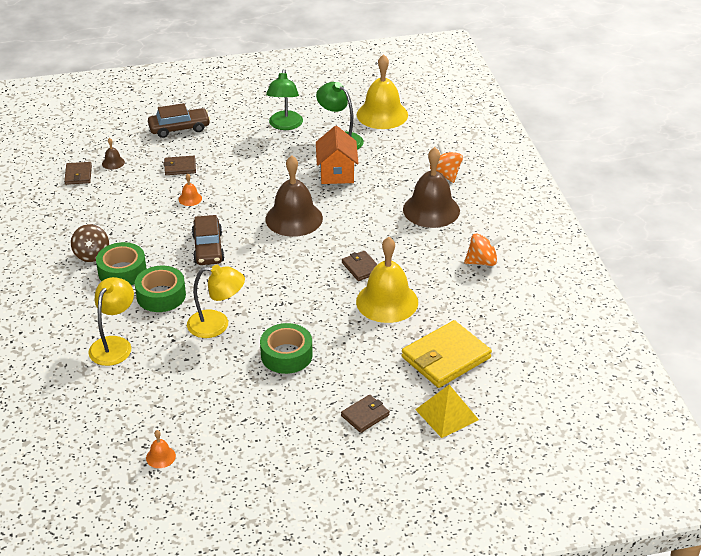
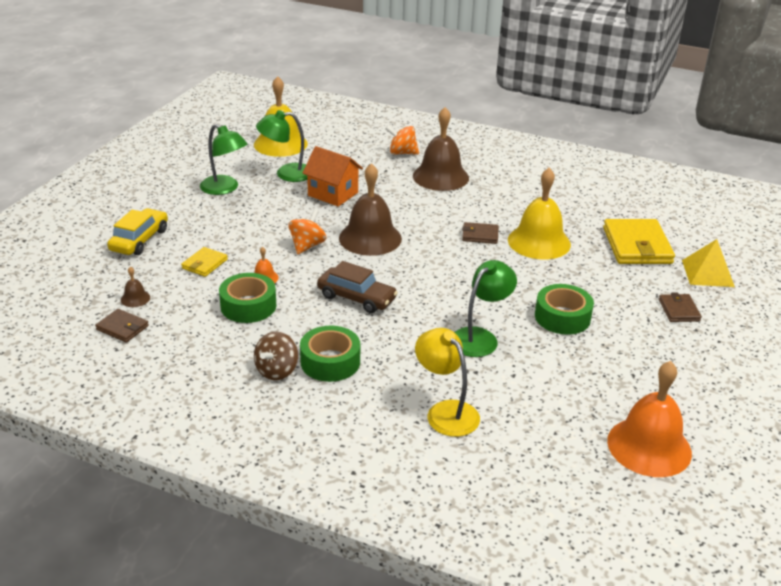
camera: 55 degrees left, 5 degrees down
brown spinning top [71,224,109,262] -> brown spinning top turned 90 degrees clockwise [254,332,298,380]
green tape [135,266,186,312] -> green tape moved to [219,273,276,323]
orange bell [146,430,176,468] -> orange bell [607,361,692,477], size x2.40
brown car [148,103,210,138] -> yellow car [107,208,168,255]
brown wallet [163,156,196,175] -> yellow wallet [181,247,228,277]
yellow lamp [187,265,245,338] -> green lamp [454,260,517,357]
orange spinning top [464,233,504,266] -> orange spinning top moved to [288,209,326,254]

